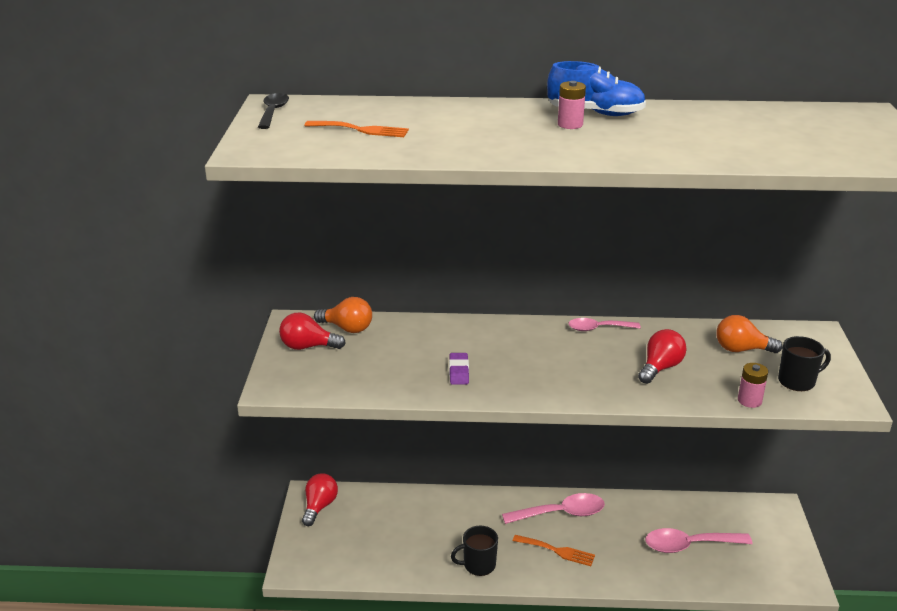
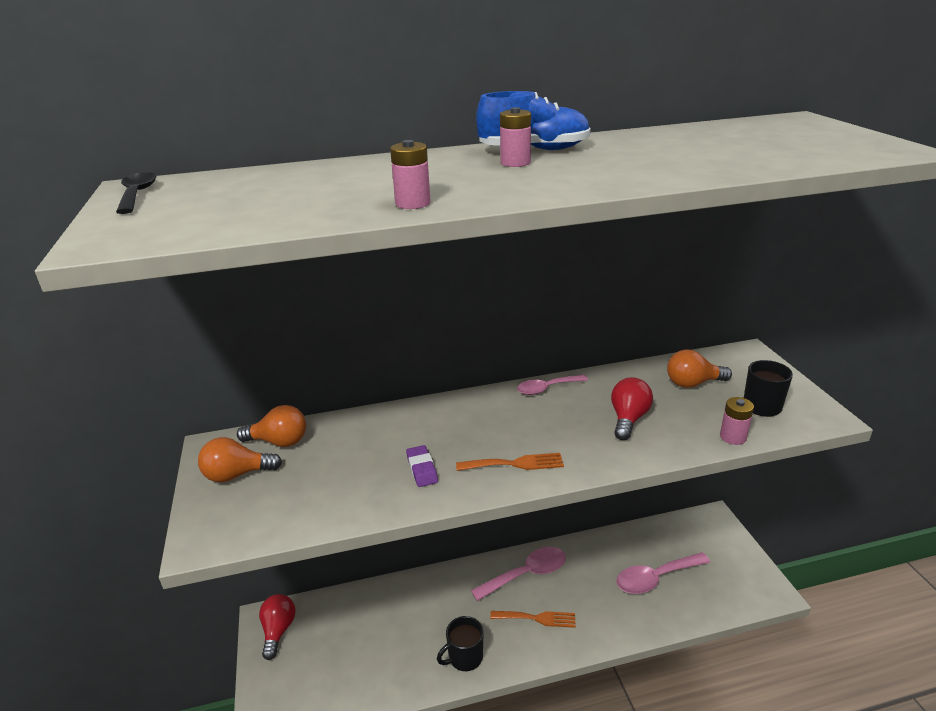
camera: 15 degrees left, 0 degrees up
red light bulb [279,313,346,350] -> orange light bulb [198,437,282,482]
orange fork [304,121,409,137] -> orange fork moved to [456,453,564,471]
none -> pink battery [390,140,431,209]

